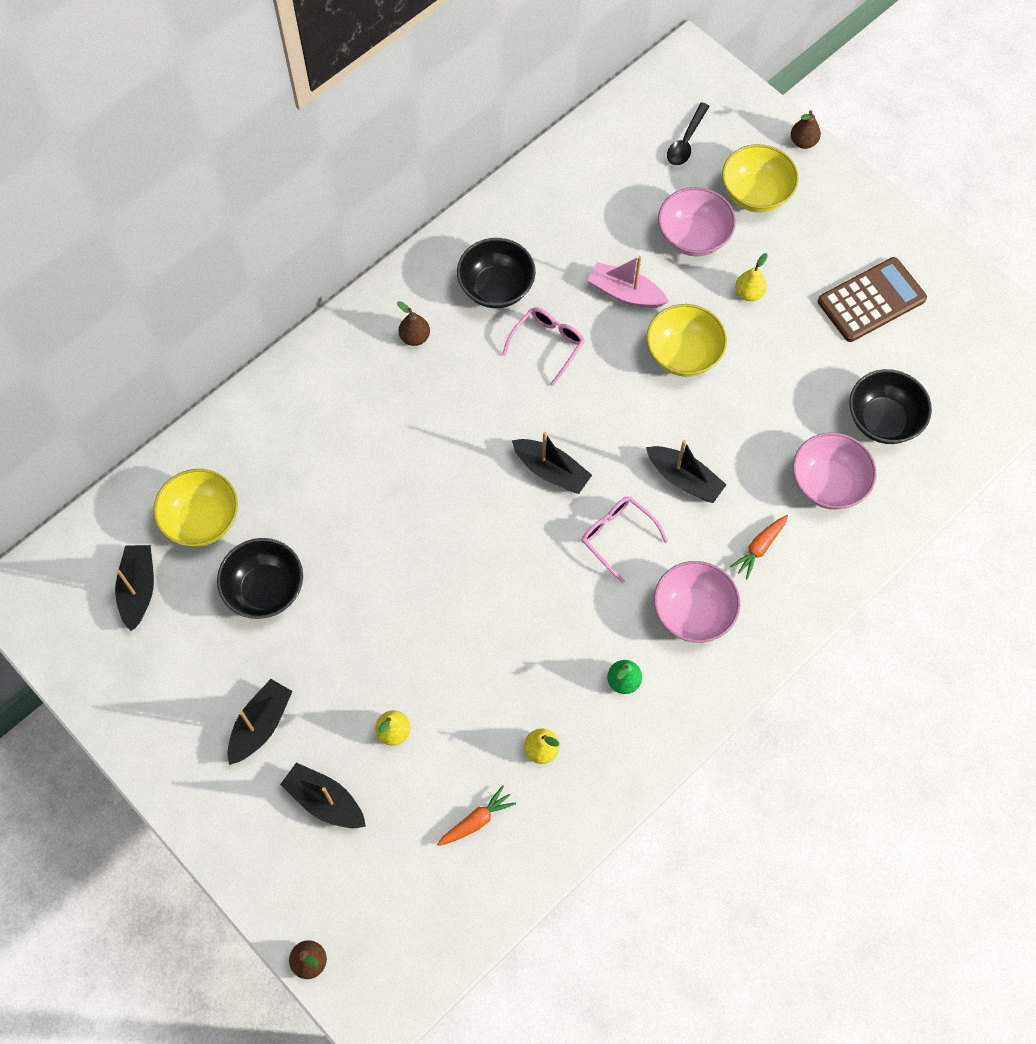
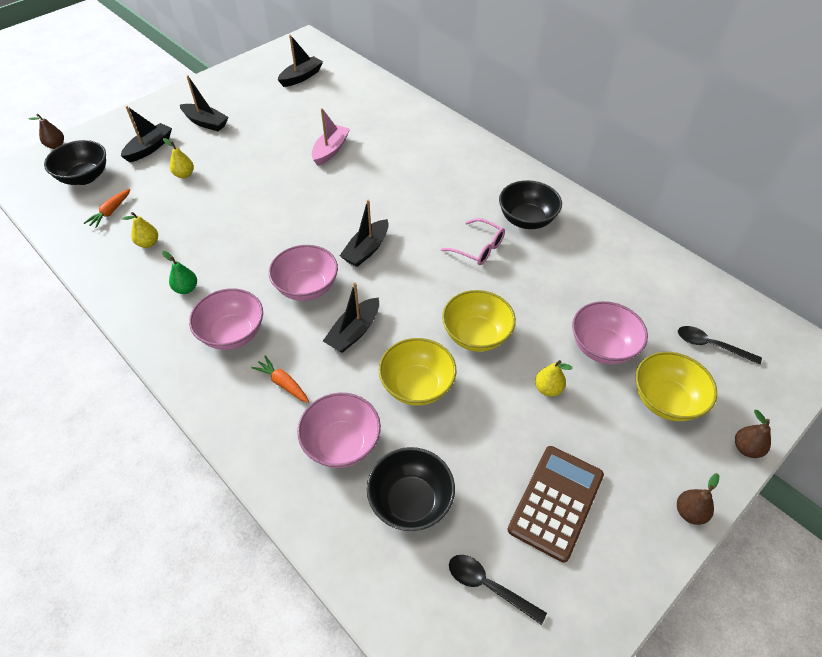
camera: 90 degrees right, 15 degrees down
black boat [115,545,154,631] -> black boat turned 45 degrees counterclockwise [278,35,323,87]
yellow bowl [153,469,238,547] -> yellow bowl moved to [379,338,457,406]
black bowl [217,538,303,619] -> black bowl moved to [44,140,106,185]
brown pear [397,301,430,346] -> brown pear moved to [677,473,719,525]
orange carrot [437,785,516,846] -> orange carrot turned 60 degrees clockwise [84,189,131,228]
pink glasses [582,497,668,583] -> pink bowl [269,245,338,301]
pink boat [587,256,669,308] -> pink boat moved to [312,108,350,166]
brown calculator [818,257,927,342] -> brown calculator turned 120 degrees counterclockwise [508,446,604,563]
none -> black spoon [449,555,547,625]

